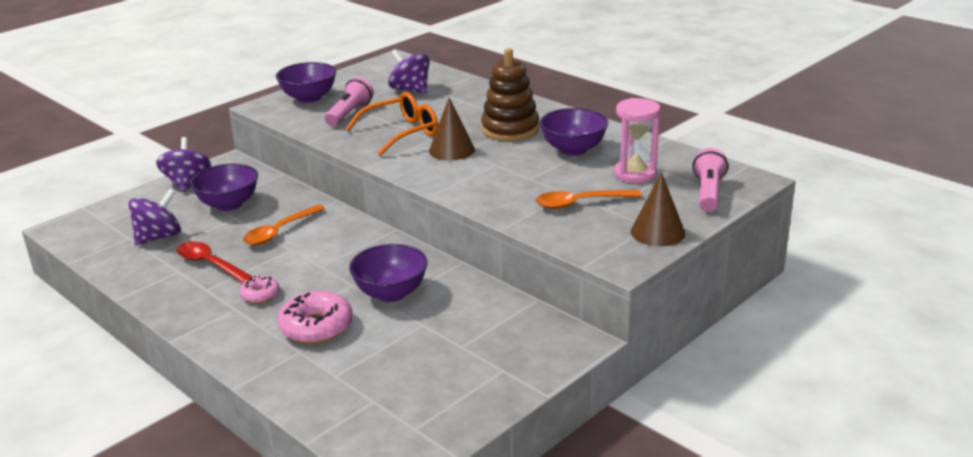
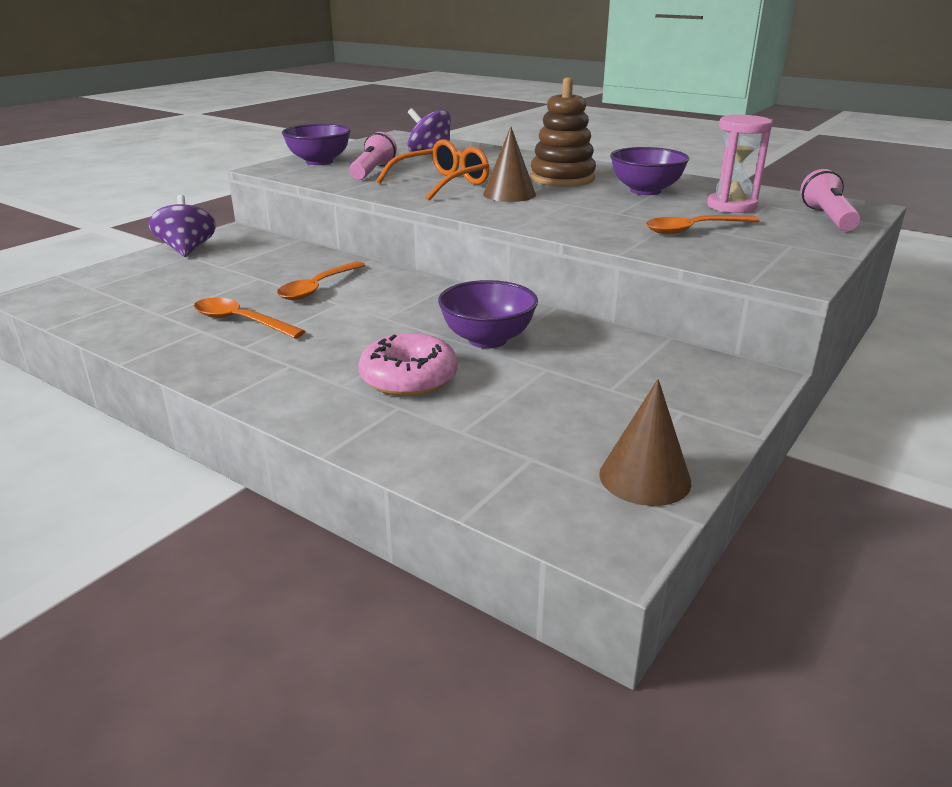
camera: 10 degrees left, 0 degrees up
purple spinning top [128,189,181,245] -> none
red spoon [177,241,253,283] -> orange spoon [194,298,305,339]
purple bowl [190,164,258,211] -> none
pink donut [239,276,280,303] -> none
brown cone [631,172,685,246] -> brown cone moved to [599,379,691,506]

